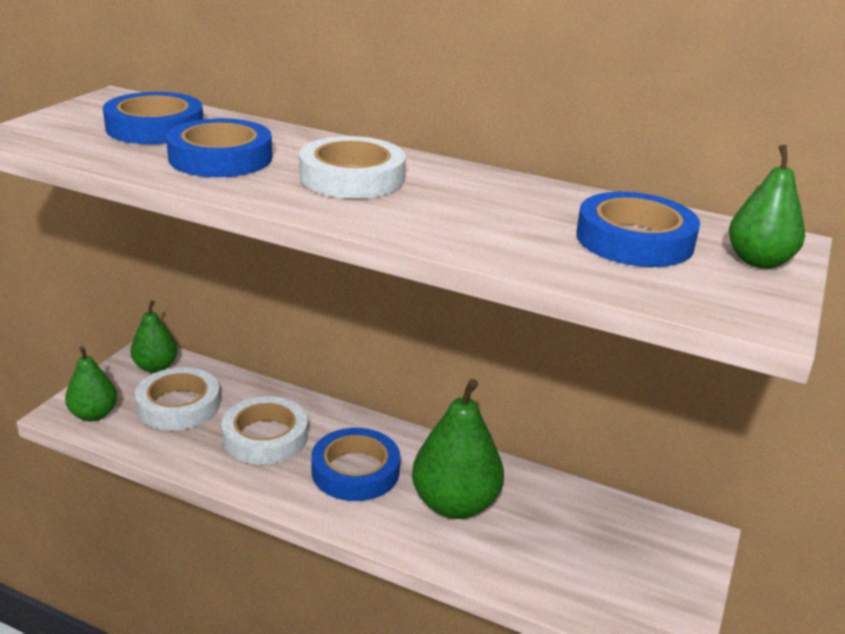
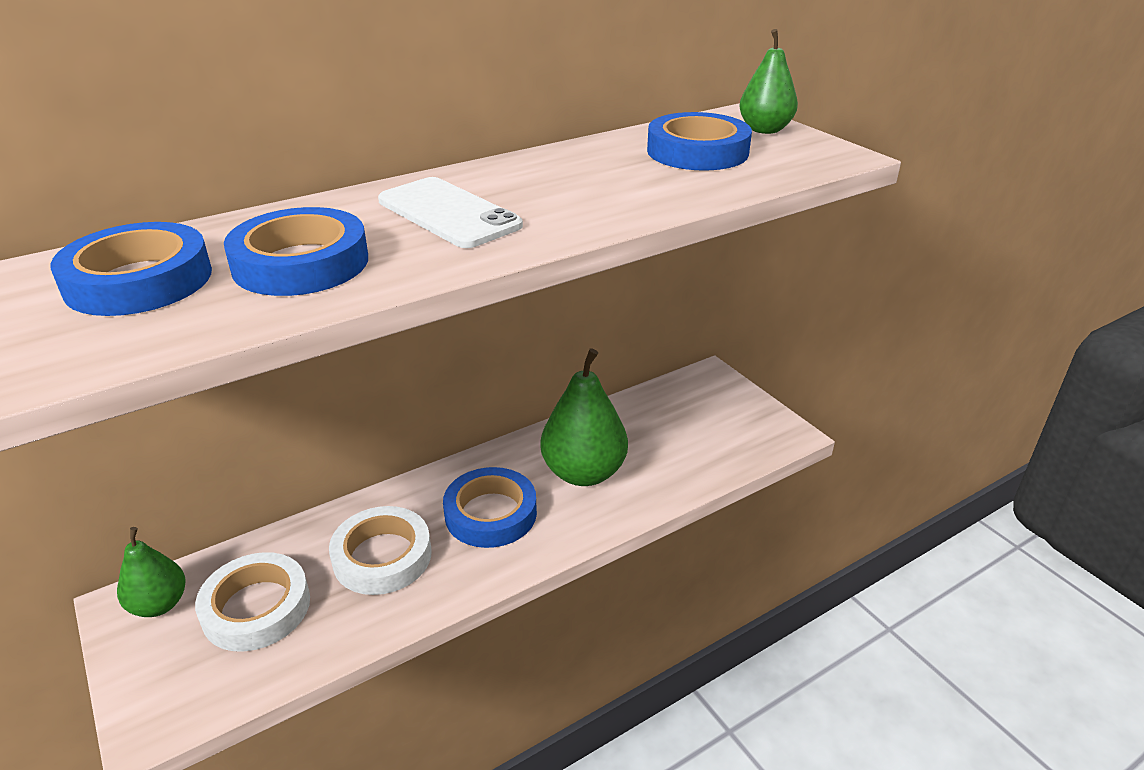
camera: 55 degrees left, 5 degrees up
green pear [65,346,117,422] -> none
white tape [299,136,406,199] -> white phone [378,177,523,248]

